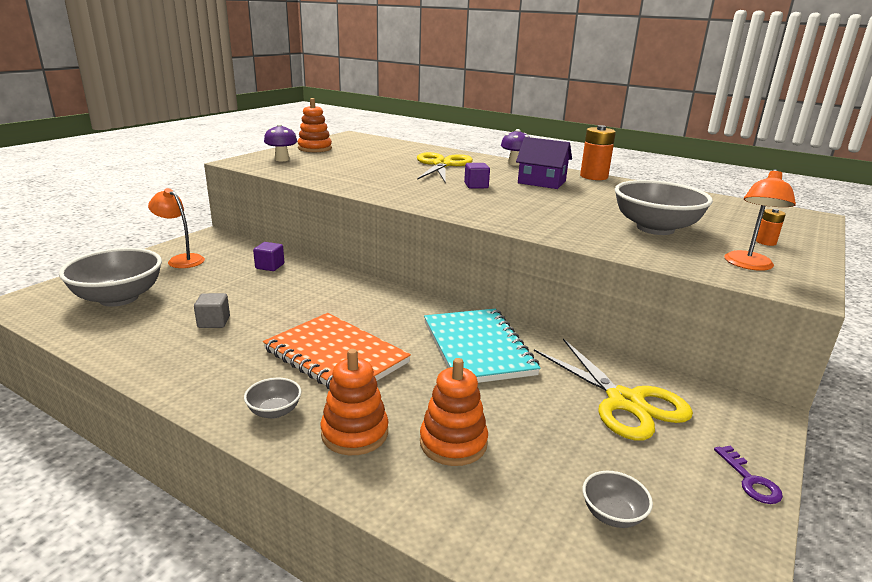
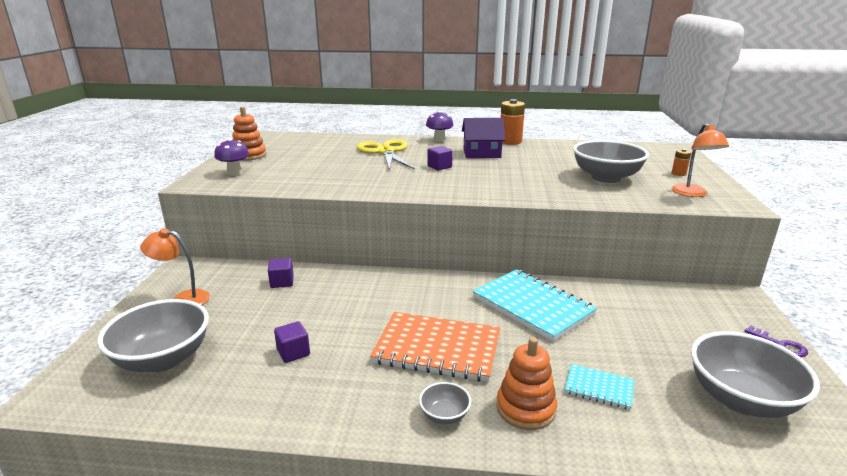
camera: 25 degrees left, 0 degrees up
grey cube [194,293,230,328] -> purple cube [274,321,310,363]
orange stacking toy [420,358,488,466] -> turquoise notebook [565,364,635,410]
yellow scissors [534,338,693,441] -> none
grey bowl [583,471,653,528] -> grey bowl [691,331,820,418], size x2.20

